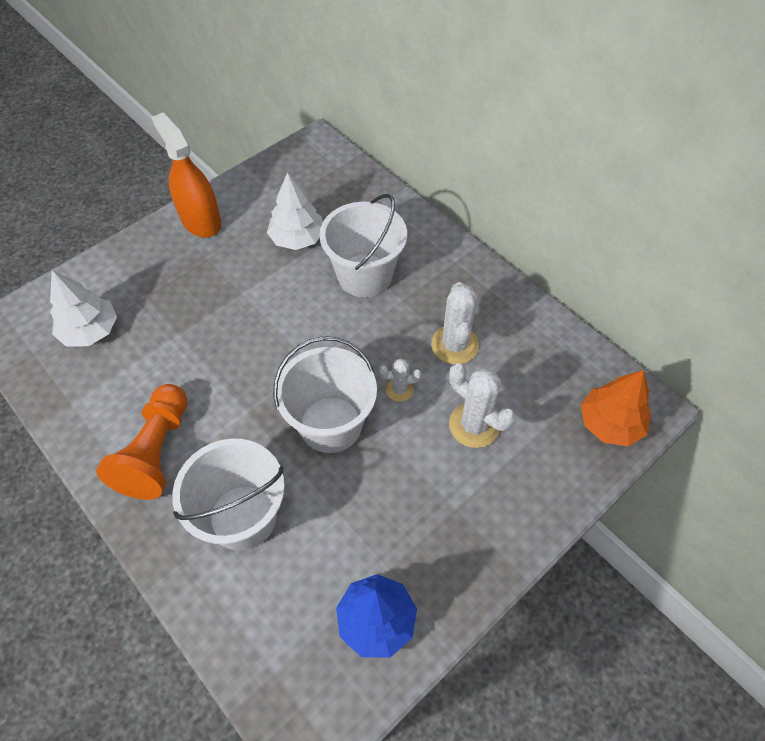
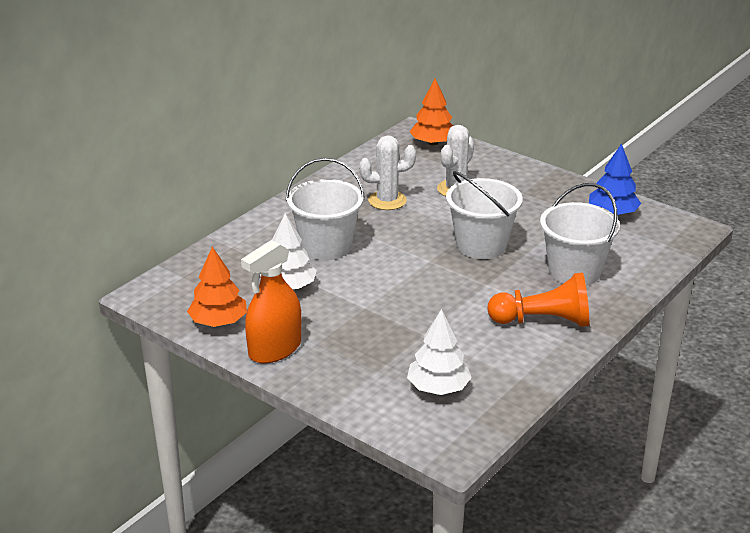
camera: 100 degrees left, 25 degrees down
white cactus [379,358,421,402] -> none
none -> orange tree [187,247,247,327]

